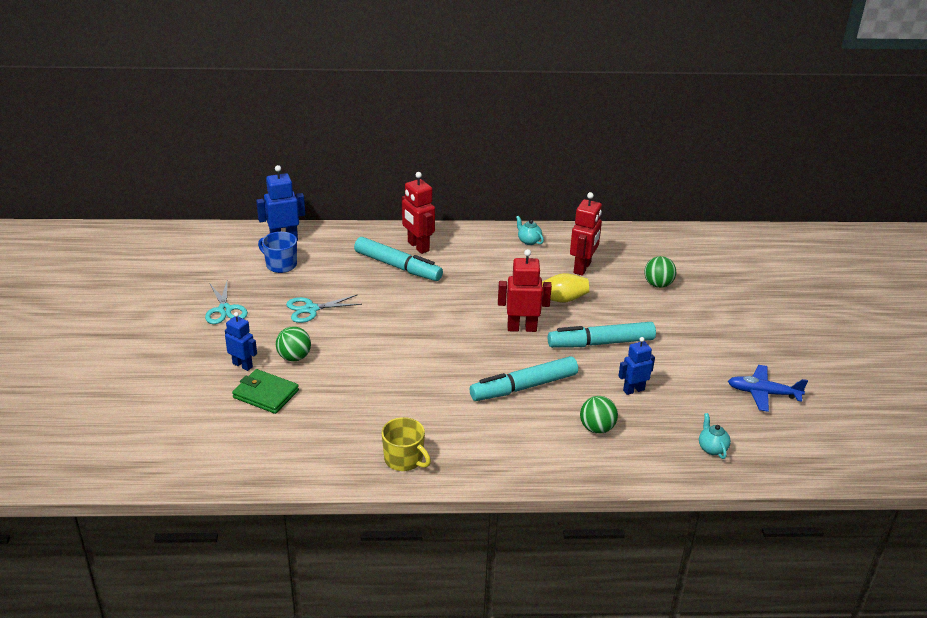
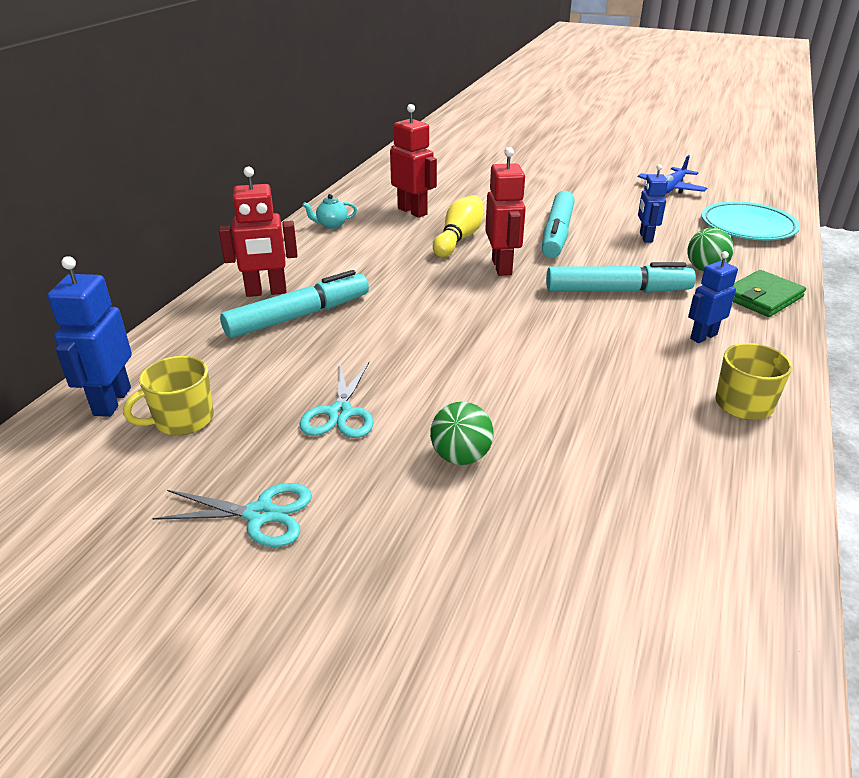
camera: 65 degrees left, 0 degrees up
blue robot [225,312,257,371] -> blue robot moved to [688,251,738,343]
green wallet [232,369,299,414] -> green wallet moved to [733,270,806,317]
blue mug [258,232,297,273] -> yellow mug [123,356,214,435]
turquoise marker [470,356,578,401] -> turquoise marker turned 90 degrees counterclockwise [546,262,696,293]
red robot [498,249,552,332] -> red robot turned 150 degrees clockwise [485,147,526,276]
green ball [644,256,676,288] -> none
turquoise teapot [699,413,731,459] -> turquoise plate [702,201,800,240]

